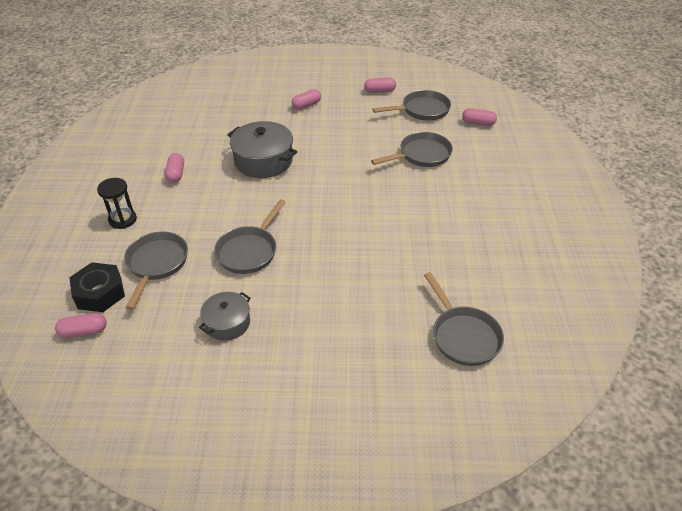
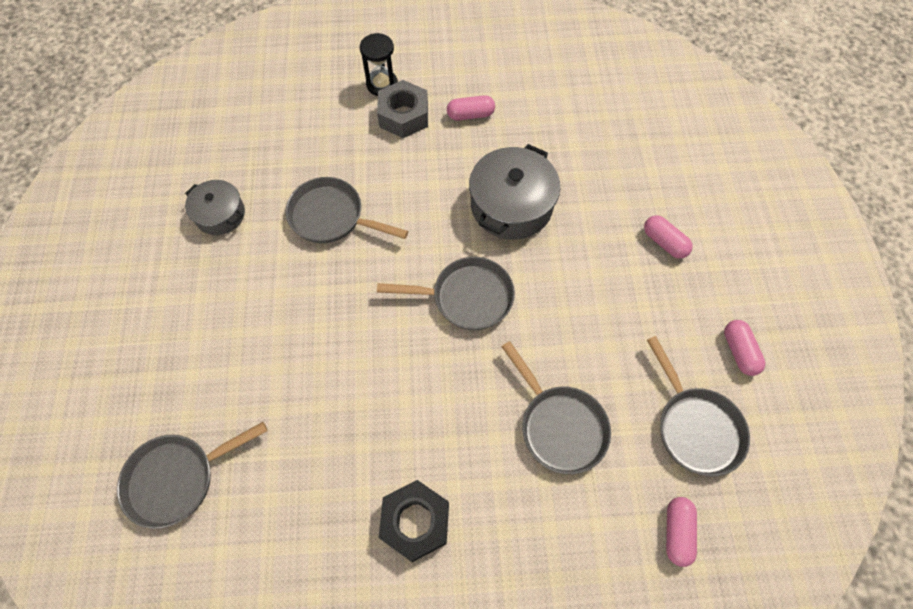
camera: 85 degrees right, 20 degrees up
pink capsule [55,313,107,338] -> none
black nut [69,262,125,312] -> black nut moved to [379,480,449,562]
grey pan [124,231,188,310] -> grey pan moved to [377,257,515,330]
none -> grey nut [377,80,428,138]

